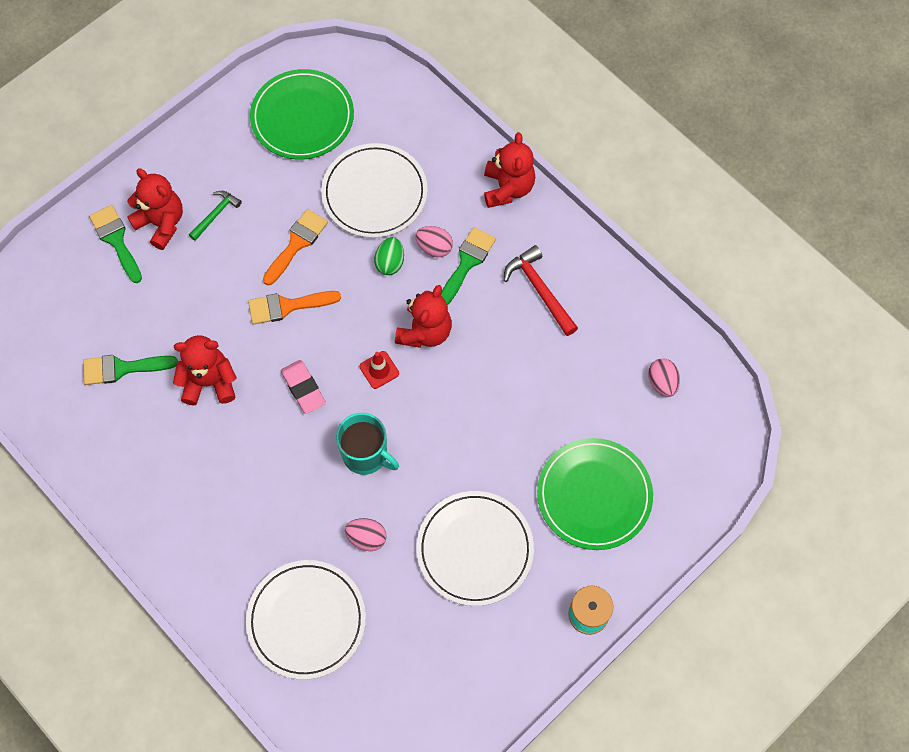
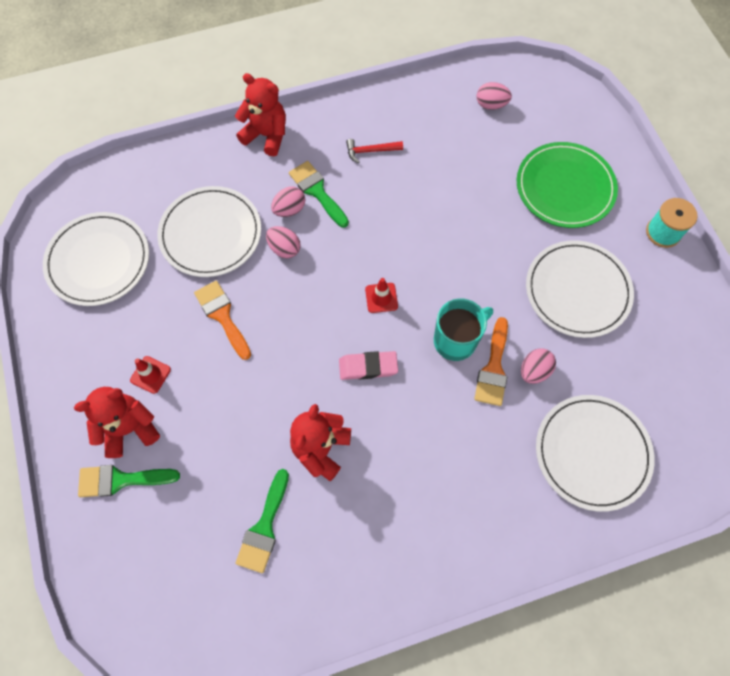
camera: 65 degrees left, 0 degrees up
green hammer [189,191,242,241] -> red traffic cone [130,356,171,394]
orange brush [248,291,341,325] -> orange brush moved to [474,317,508,406]
green plate [250,69,354,160] -> white plate [43,212,149,306]
green egg [374,237,404,275] -> pink egg [266,226,301,258]
red teddy bear [395,285,452,348] -> none
red hammer [504,245,578,336] -> red hammer [346,139,403,163], size x0.63

